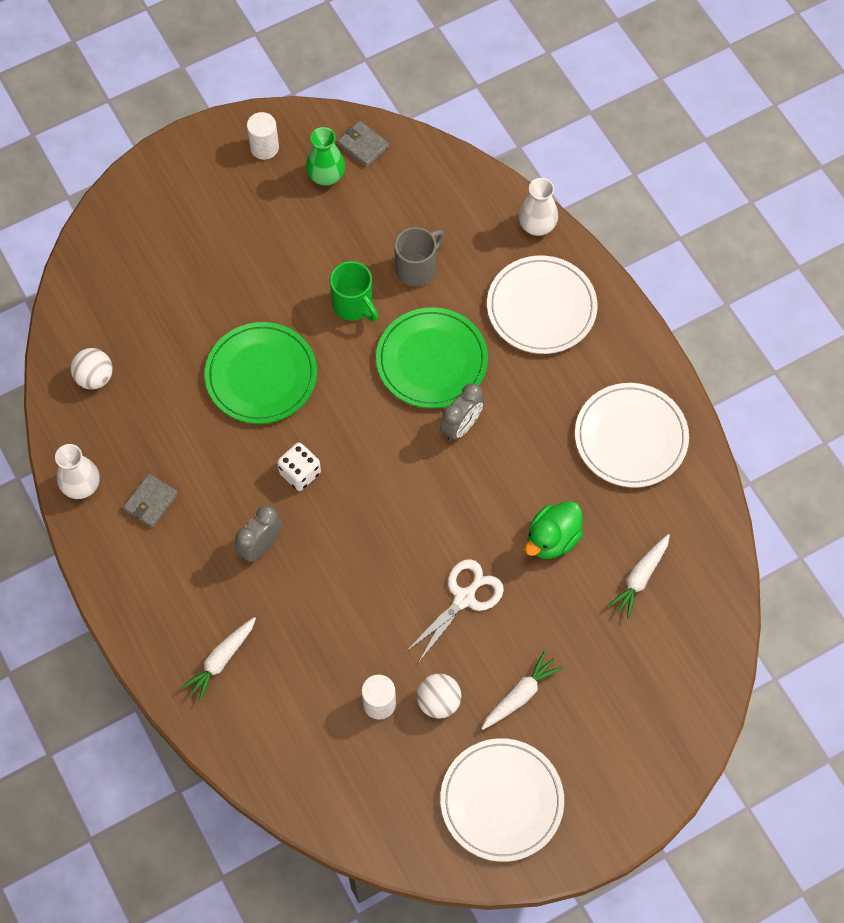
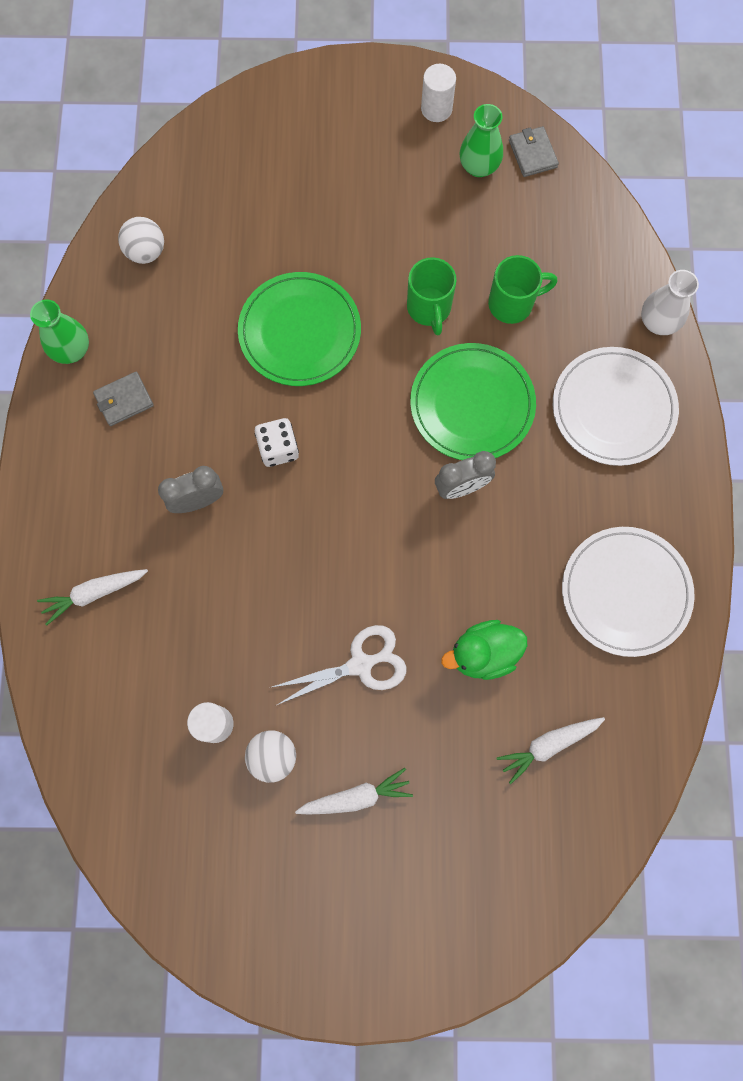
camera: 30 degrees right, 10 degrees up
white vase [55,444,100,499] -> green vase [30,300,89,364]
grey mug [394,227,445,286] -> green mug [488,255,557,324]
white plate [440,738,564,862] -> none

